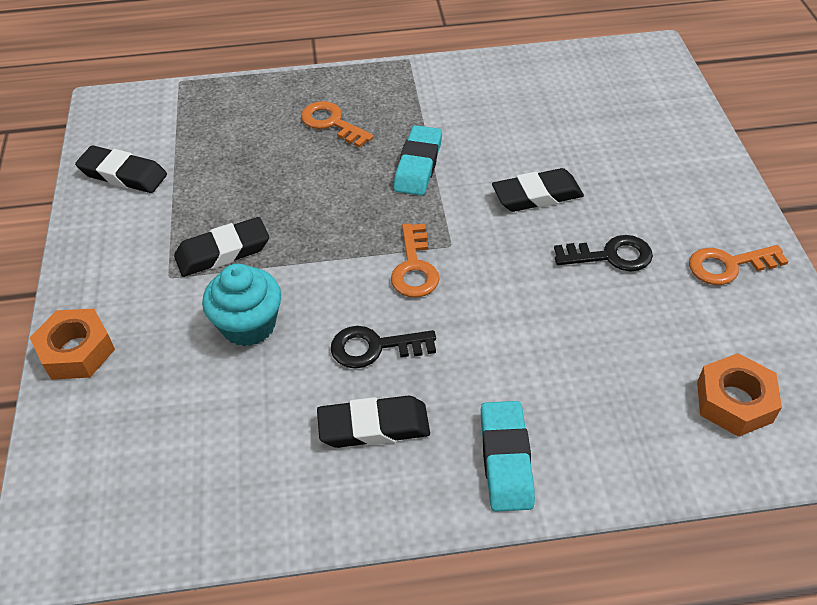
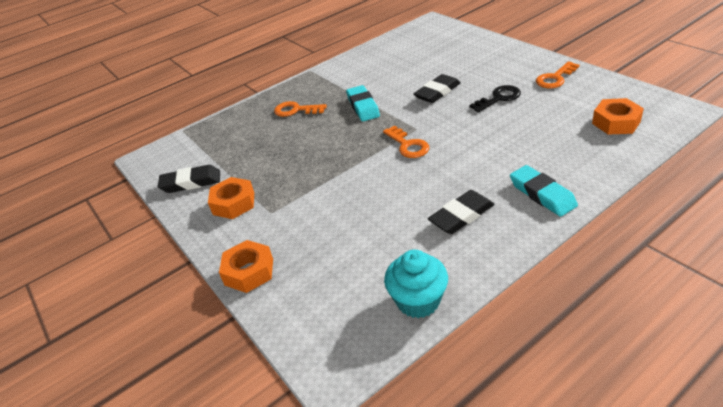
camera: 25 degrees left, 10 degrees down
black eraser [174,217,269,277] -> none
turquoise cupcake [202,264,281,346] -> turquoise cupcake moved to [384,250,448,318]
black key [331,326,436,369] -> none
none -> orange nut [208,177,254,219]

